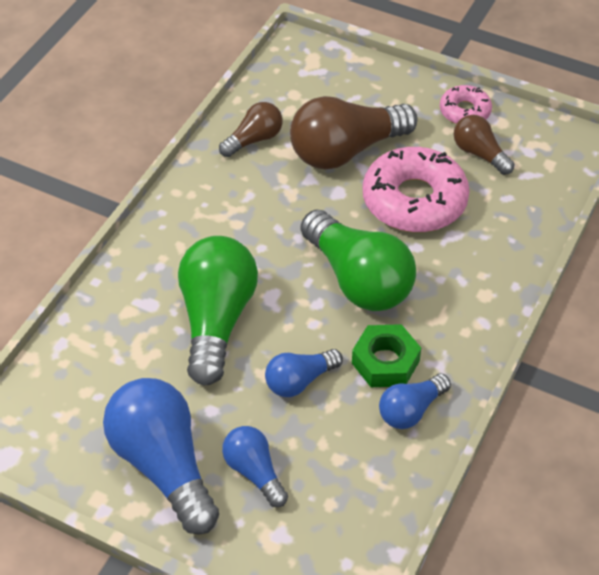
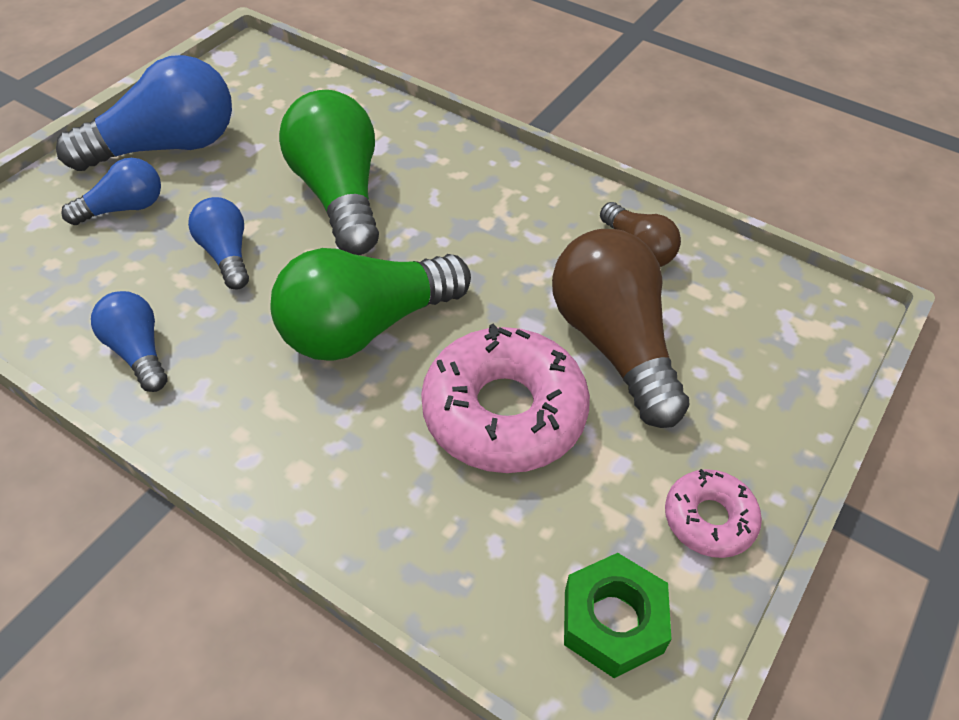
camera: 95 degrees right, 0 degrees up
green light bulb [178,236,258,385] -> green light bulb turned 120 degrees counterclockwise [279,90,379,255]
green nut [352,324,421,387] -> green nut moved to [564,553,671,678]
brown light bulb [454,115,514,175] -> none

